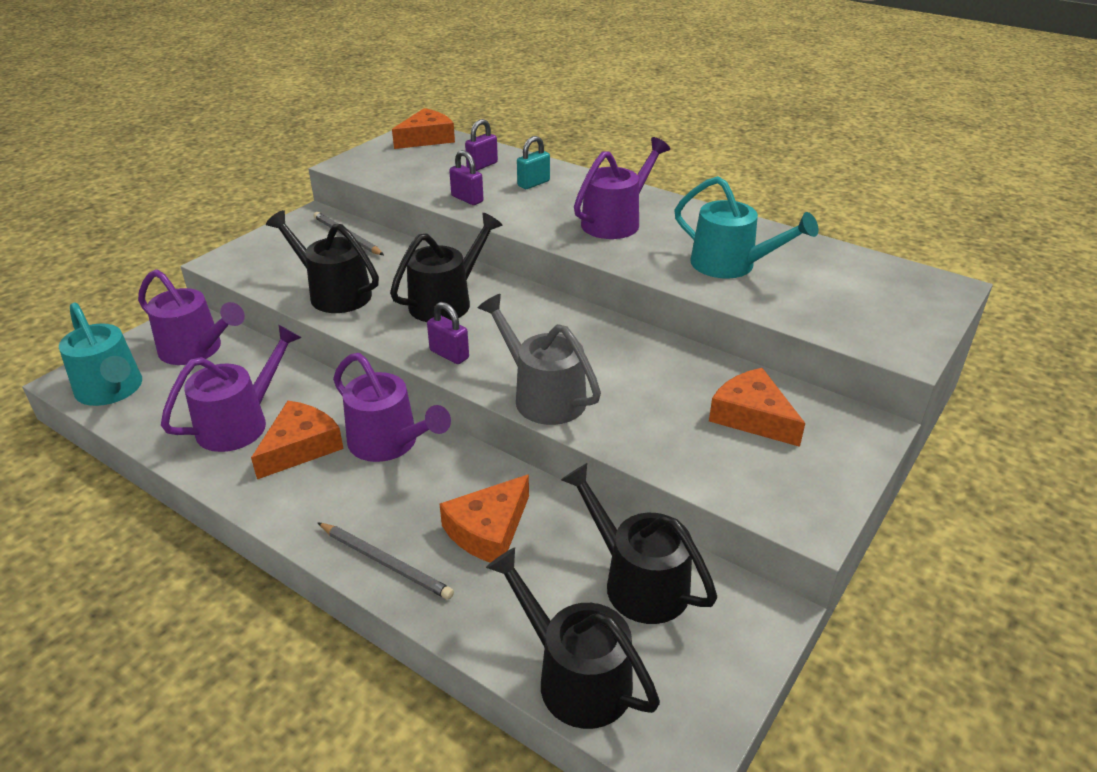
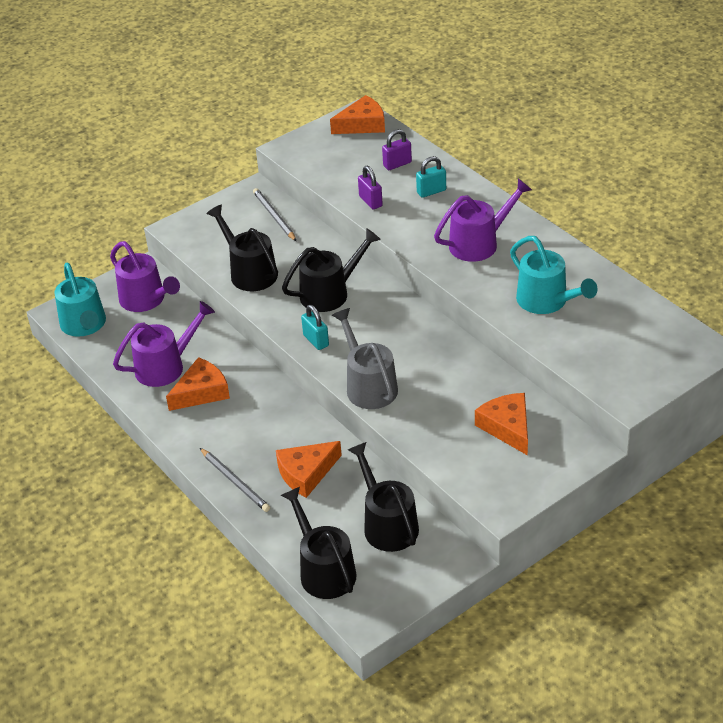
camera: 20 degrees right, 5 degrees up
purple watering can [333,353,451,462] -> none
purple padlock [427,302,469,364] -> turquoise padlock [301,305,329,350]

